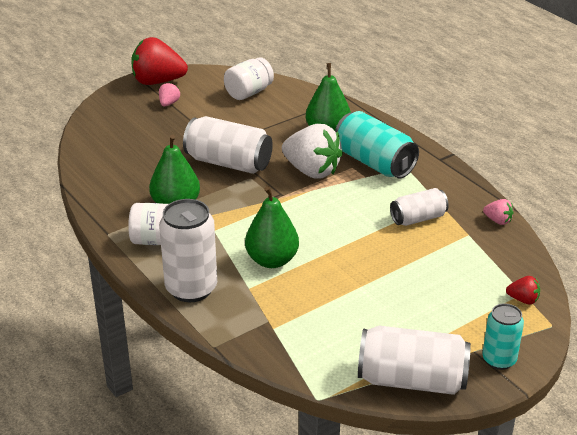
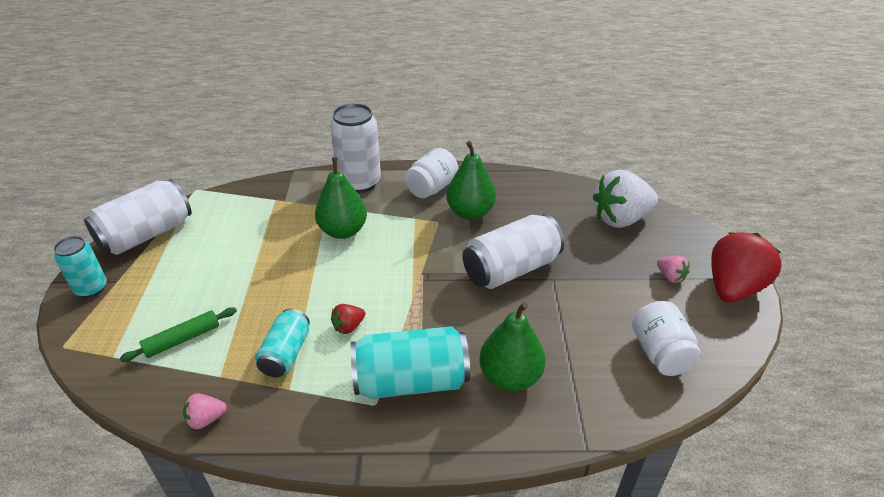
camera: 125 degrees right, 5 degrees up
white strawberry [282,124,343,179] -> white strawberry moved to [593,170,658,228]
white can [390,188,449,226] -> turquoise can [255,309,310,377]
red strawberry [506,276,540,305] -> red strawberry moved to [331,304,365,334]
none -> green rolling pin [120,307,237,362]

